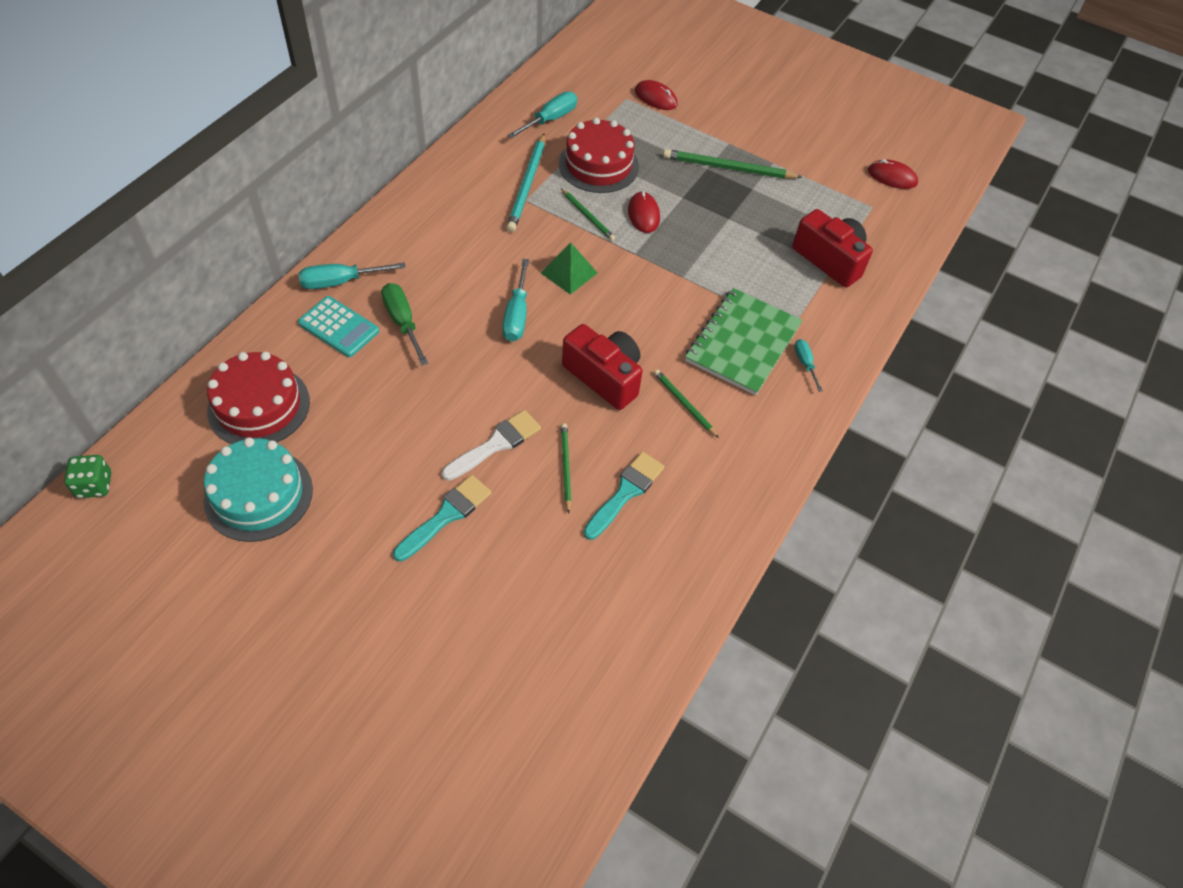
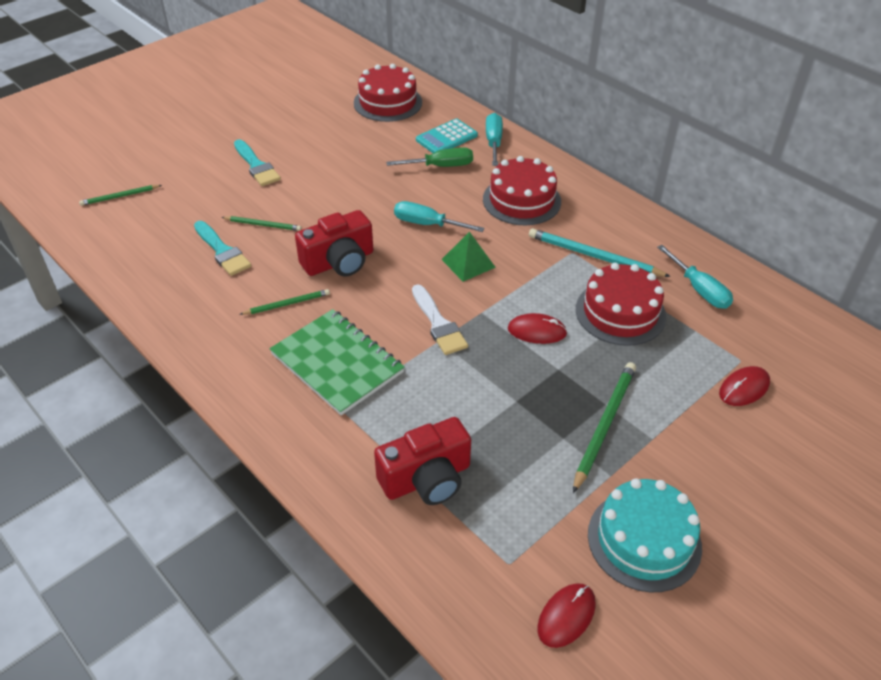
camera: 110 degrees right, 10 degrees down
green dice [64,455,111,498] -> none
turquoise cake [203,437,313,542] -> turquoise cake moved to [588,478,702,592]
white brush [442,410,541,481] -> white brush moved to [412,284,468,355]
green pencil [561,189,615,241] -> green pencil moved to [79,185,162,206]
turquoise screwdriver [794,339,823,392] -> none
none -> red cake [483,156,561,225]

